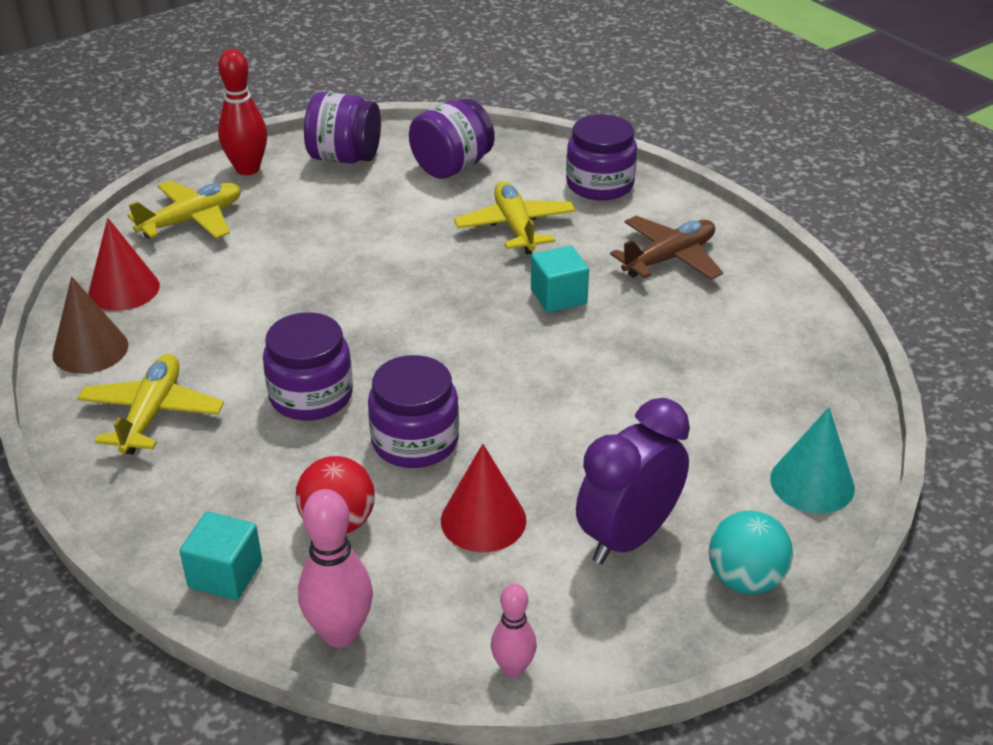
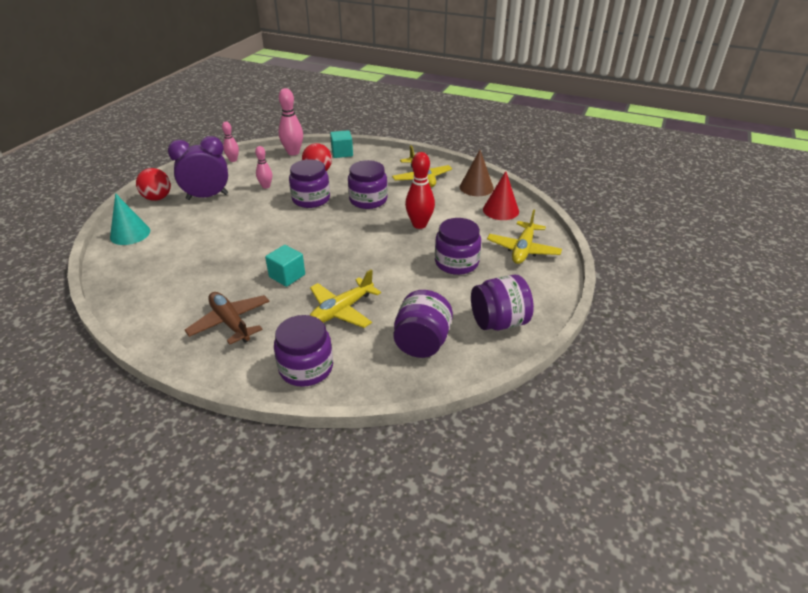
camera: 150 degrees right, 0 degrees up
red bowling pin [218,49,267,175] -> red bowling pin moved to [405,152,435,229]
red cone [441,444,526,552] -> pink bowling pin [255,146,272,189]
yellow plane [454,181,576,254] -> yellow plane turned 90 degrees clockwise [310,269,381,328]
purple clock [576,398,690,564] -> purple clock turned 120 degrees counterclockwise [168,136,228,200]
brown plane [610,216,723,280] -> brown plane turned 120 degrees clockwise [185,292,270,345]
turquoise ball [709,511,793,594] -> red ball [136,168,171,201]
none -> purple jar [435,218,481,275]

